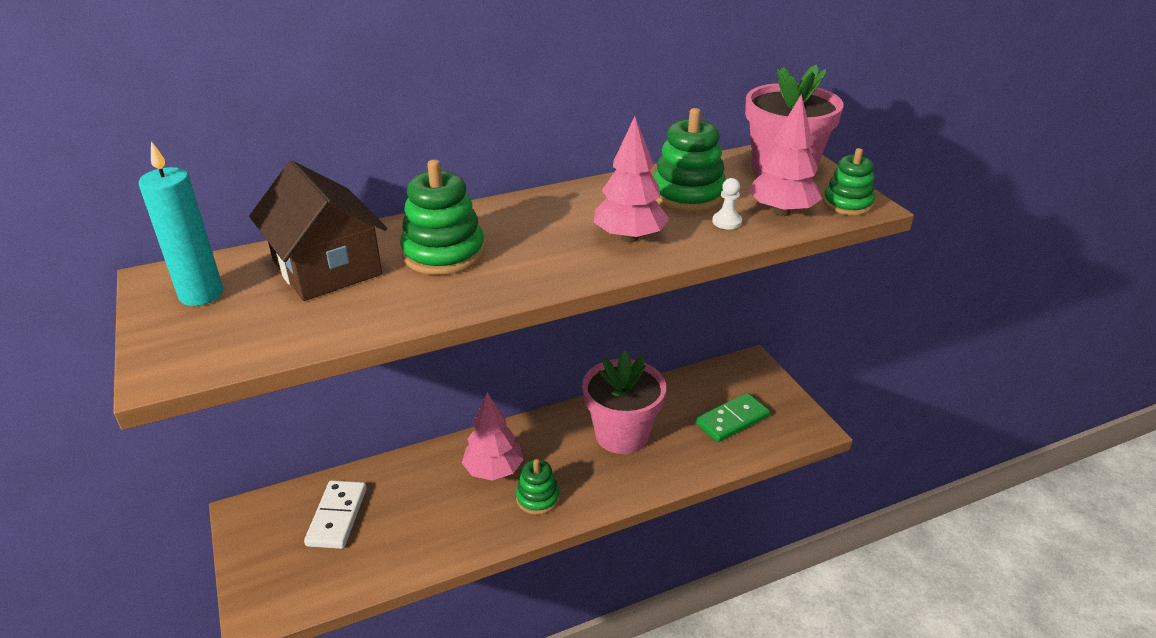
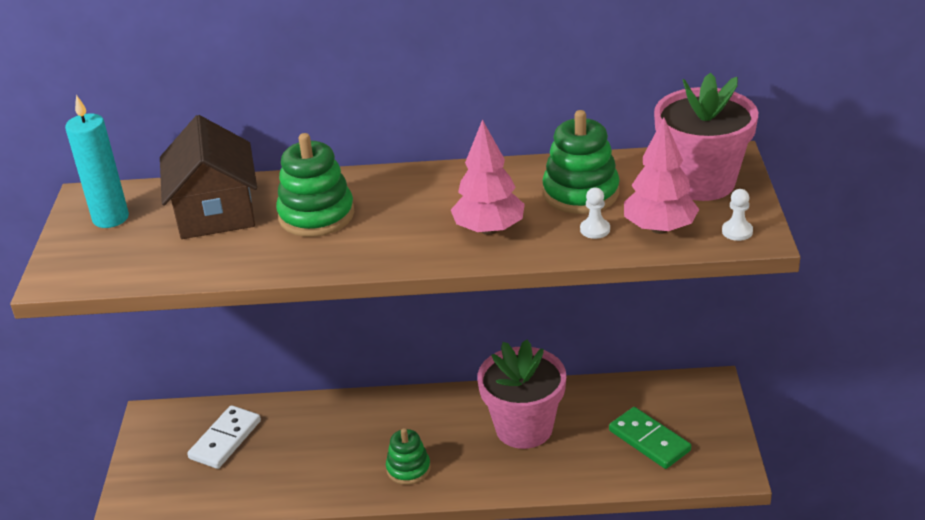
camera: 25 degrees right, 0 degrees up
pink tree [462,392,524,481] -> none
green domino [696,393,770,442] -> green domino turned 60 degrees clockwise [609,407,691,469]
green stacking toy [823,148,875,215] -> white pawn [722,189,753,241]

